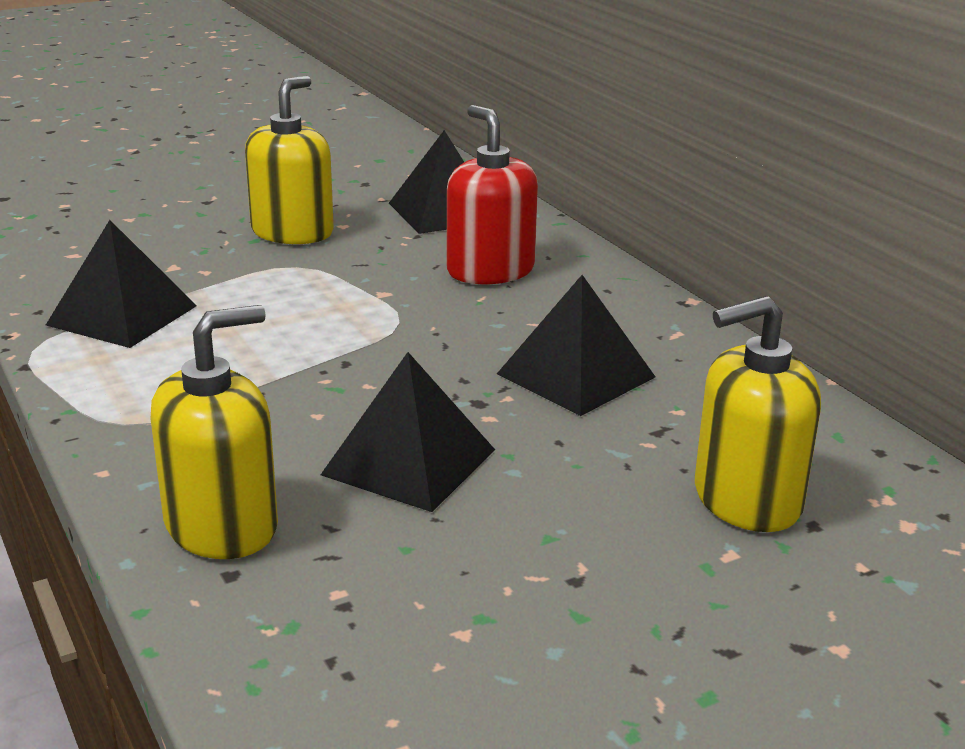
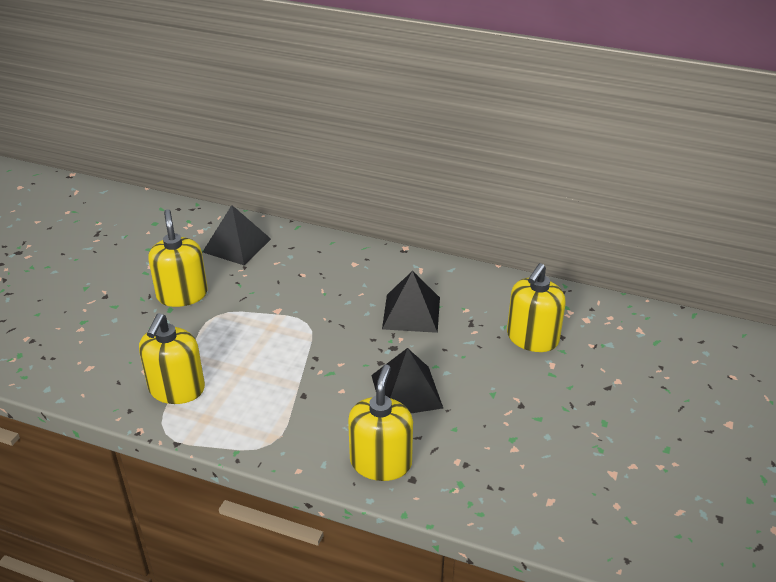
camera: 40 degrees left, 10 degrees up
black pyramid [46,220,197,348] -> yellow soap dispenser [139,313,205,404]
red soap dispenser [447,105,538,284] -> none

